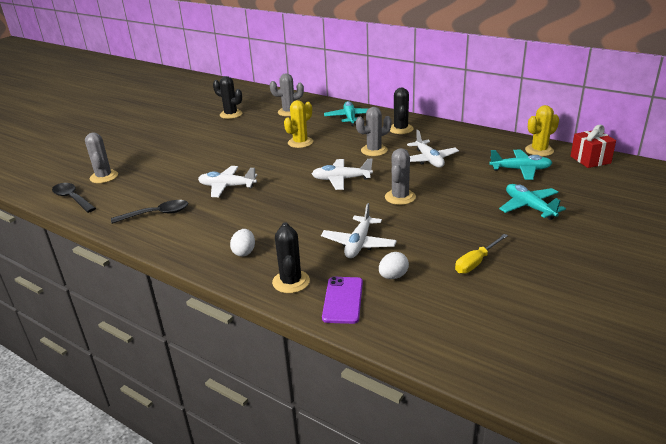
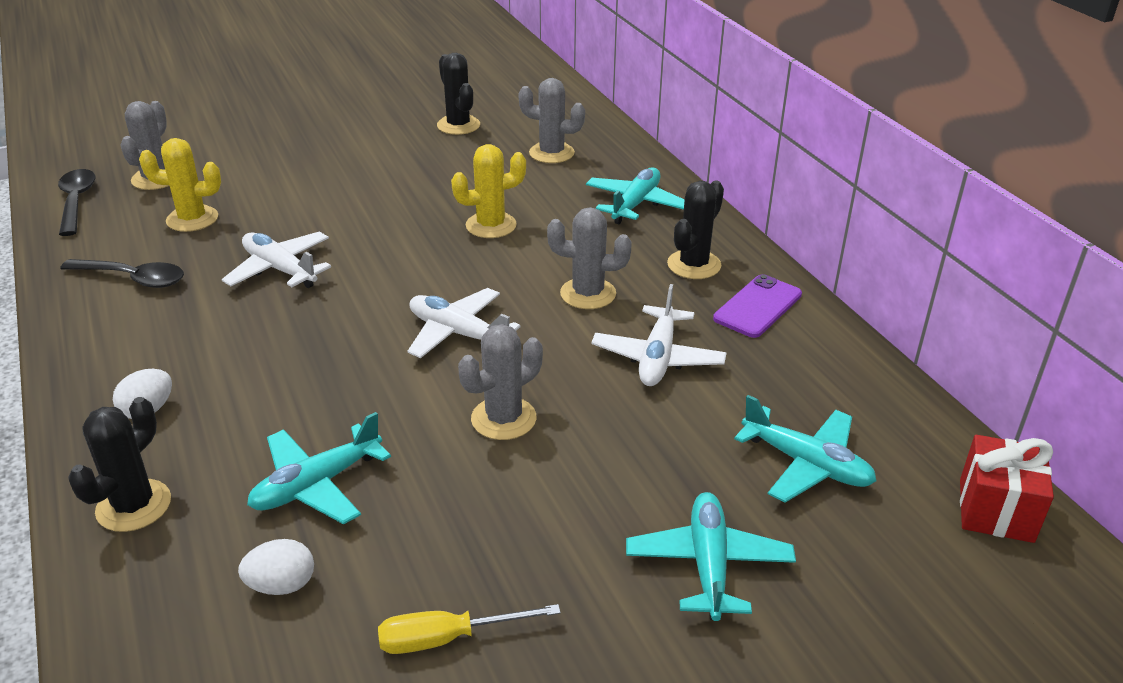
camera: 30 degrees right, 5 degrees up
white plane [321,203,397,258] -> turquoise plane [247,412,391,524]
purple phone [322,277,363,324] -> purple phone moved to [713,274,802,338]
yellow cactus [525,105,559,156] -> yellow cactus moved to [139,138,221,232]

